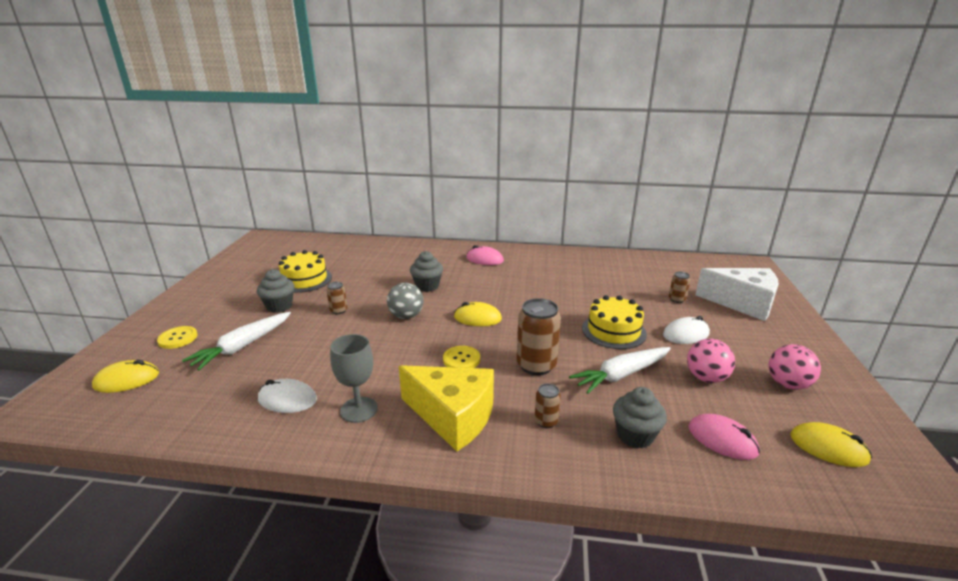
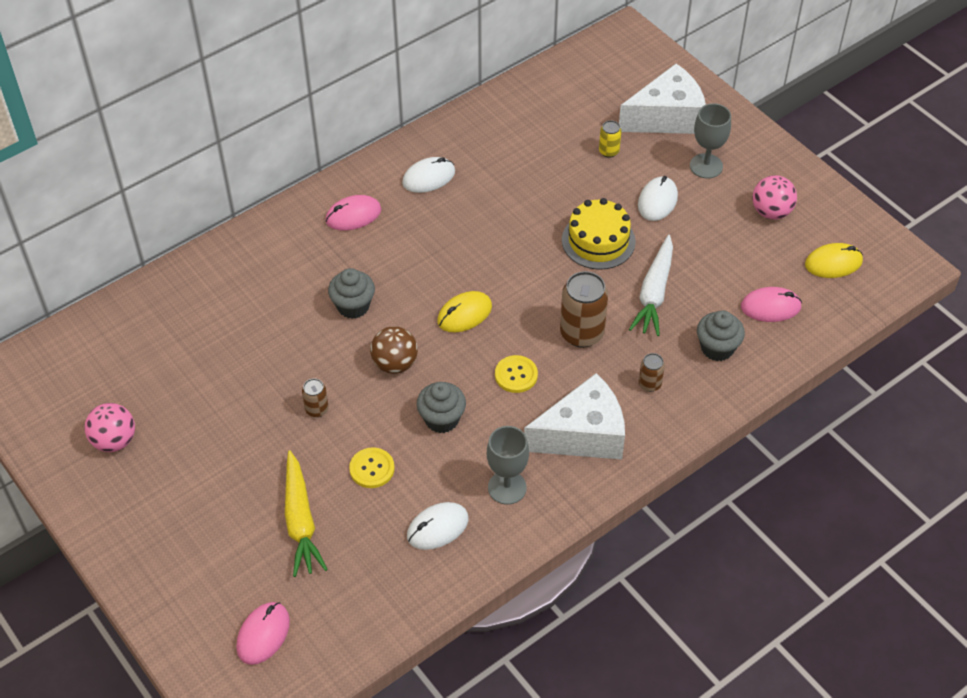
camera: 45 degrees left, 25 degrees up
yellow mouse [92,360,159,393] -> pink mouse [236,602,290,665]
yellow button [157,326,197,349] -> yellow button moved to [349,447,395,488]
white carrot [182,312,291,370] -> yellow carrot [285,450,328,577]
grey cupcake [257,269,295,313] -> grey cupcake moved to [417,382,466,433]
yellow cake [279,250,332,293] -> none
grey ball [387,283,424,319] -> brown ball [370,326,418,374]
yellow cheese [399,365,494,451] -> white cheese [524,373,625,460]
brown can [669,272,690,303] -> yellow can [599,120,621,158]
pink ball [687,339,735,383] -> pink ball moved to [84,403,135,452]
none -> white mouse [402,157,455,193]
none -> grey goblet [690,103,731,179]

